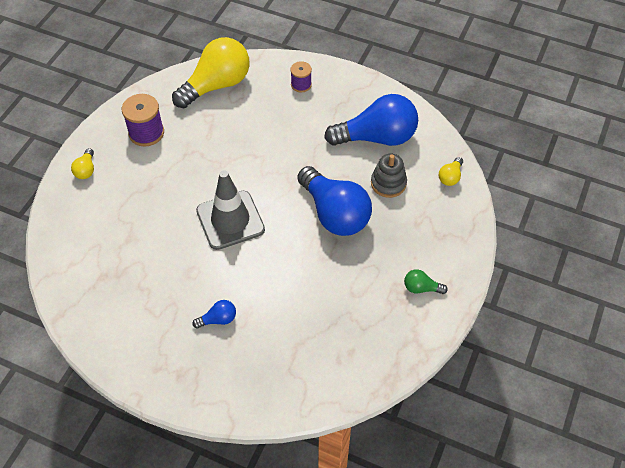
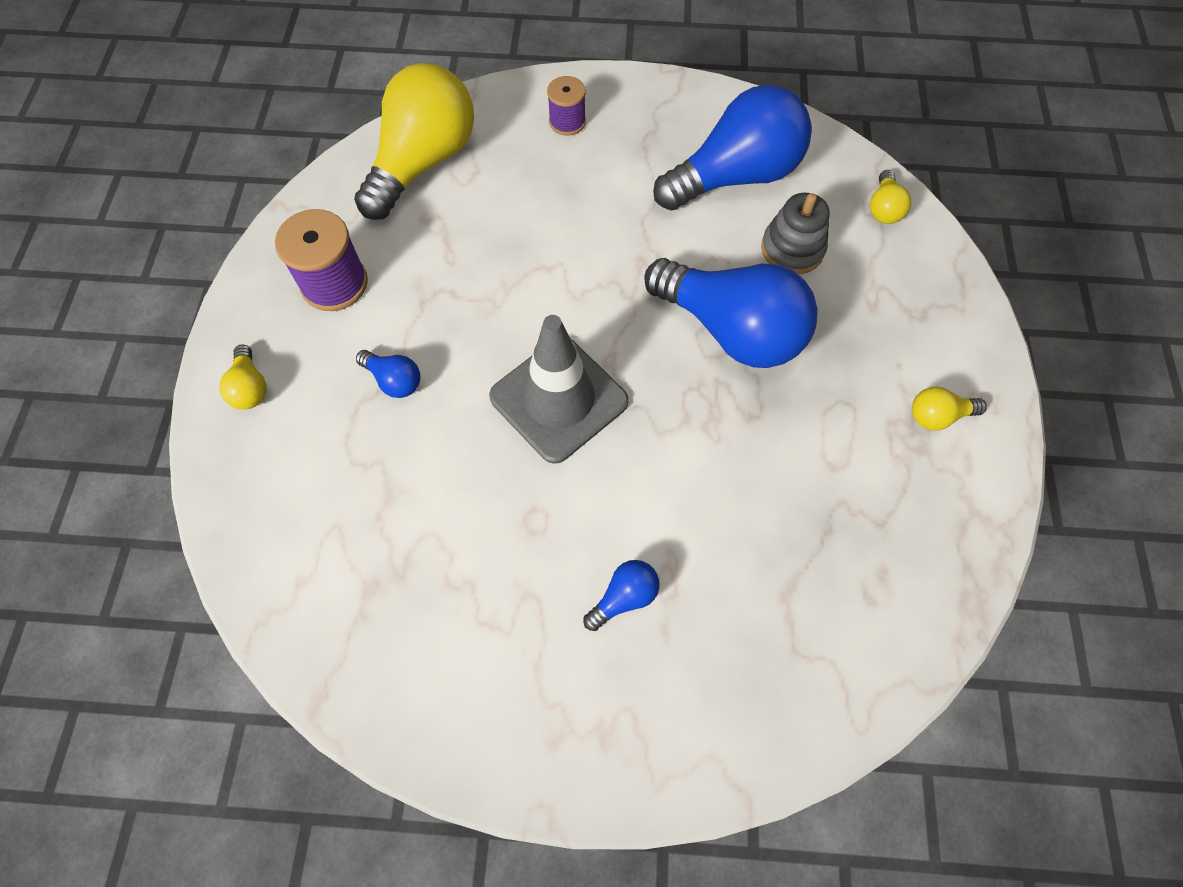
camera: 20 degrees left, 10 degrees up
green light bulb [404,269,448,294] -> yellow light bulb [912,387,987,430]
none -> blue light bulb [356,350,420,398]

